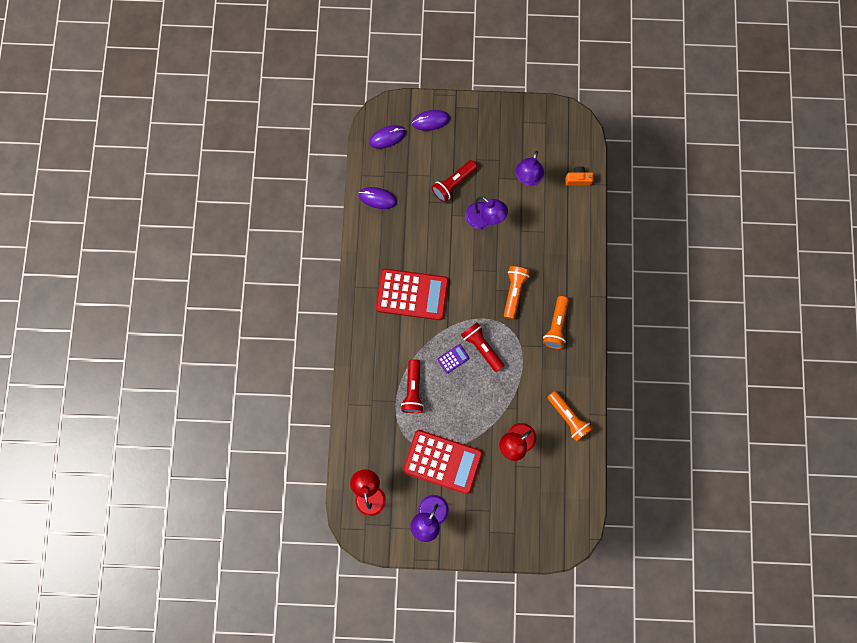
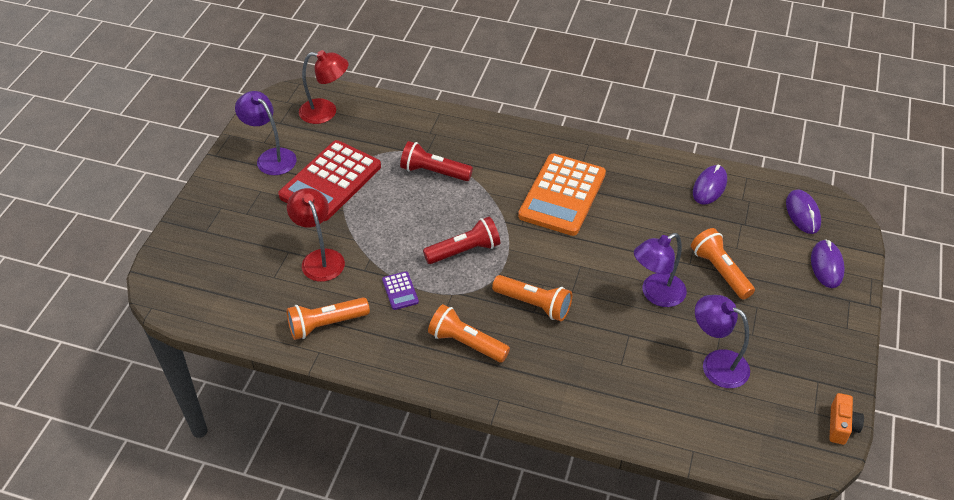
camera: 105 degrees right, 30 degrees down
red calculator [376,269,449,320] -> orange calculator [518,154,606,236]
red flashlight [432,160,477,202] -> orange flashlight [691,228,755,300]
purple calculator [437,344,469,374] -> purple calculator moved to [382,271,419,310]
orange camera [565,166,594,186] -> orange camera moved to [829,393,864,445]

